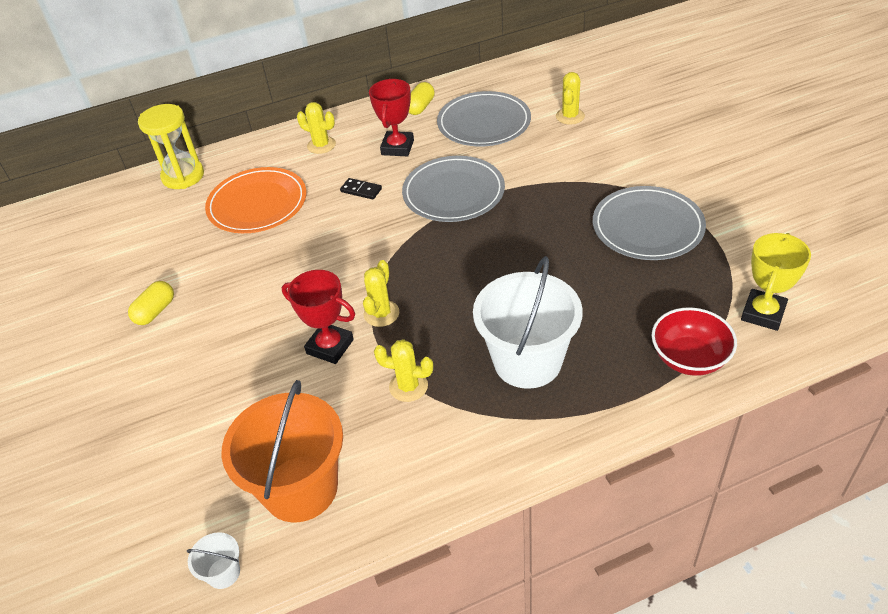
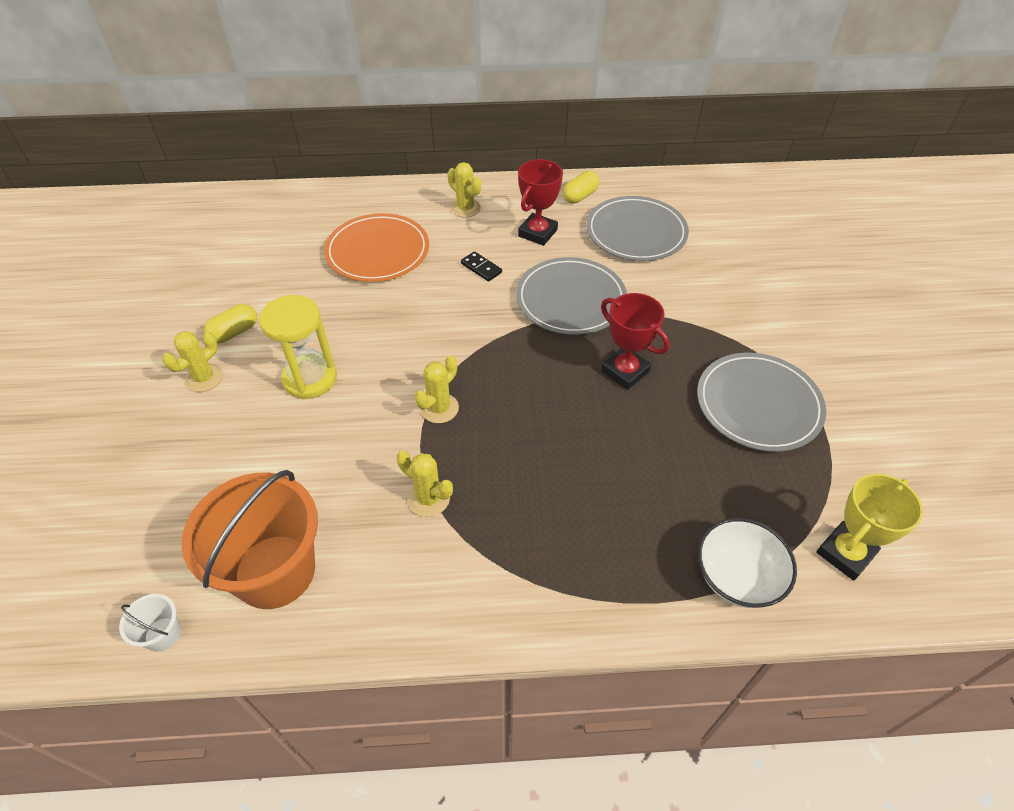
camera: 15 degrees right, 5 degrees up
yellow hourglass [138,104,204,189] -> yellow hourglass moved to [259,295,337,400]
red trophy [282,270,355,364] -> red trophy moved to [601,293,669,390]
white bucket [473,256,583,389] -> none
yellow cactus [556,72,585,125] -> yellow cactus moved to [162,331,223,392]
red bowl [652,307,737,376] -> white bowl [698,518,797,608]

